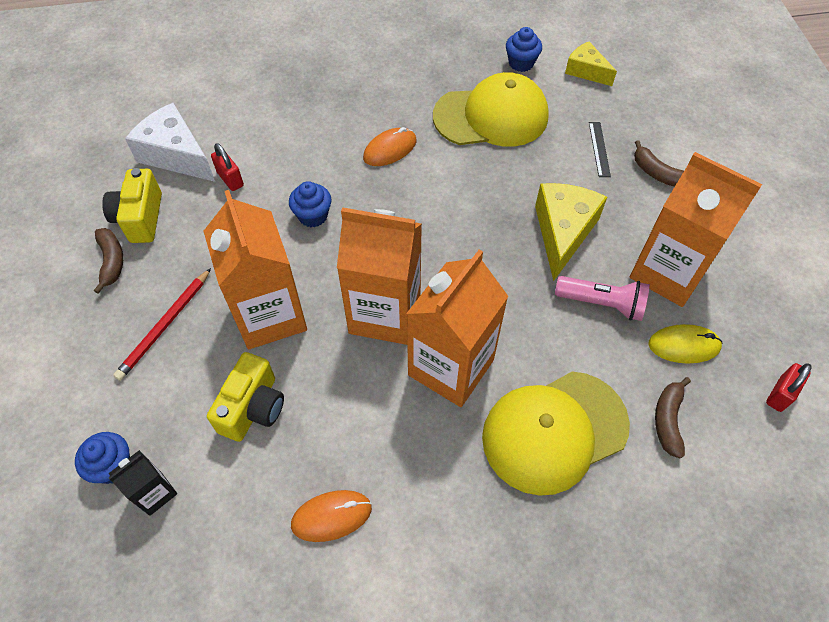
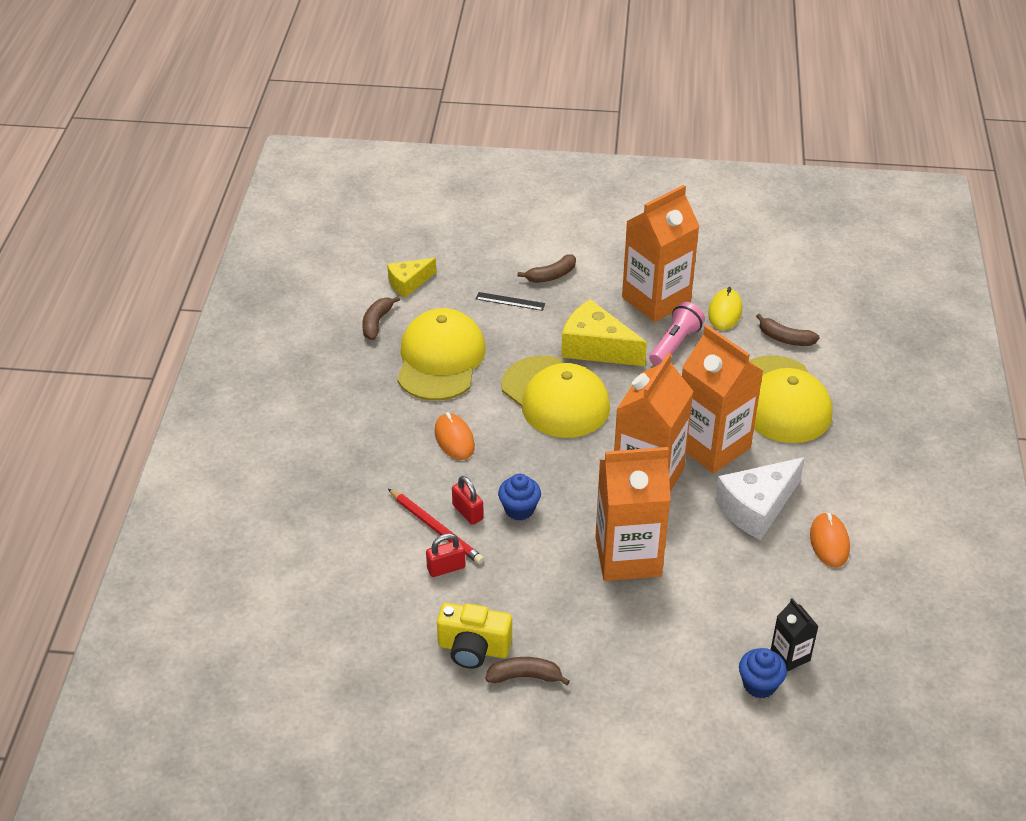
camera: 75 degrees left, 15 degrees down
red pencil [113,268,211,381] -> red pencil moved to [388,489,484,564]
white cheese [125,103,215,182] -> white cheese moved to [715,457,805,540]
yellow camera [207,352,284,442] -> none
blue cupcake [506,27,542,72] -> brown banana [362,296,400,340]
red padlock [766,363,812,412] -> red padlock moved to [452,476,484,525]
none -> yellow cap [501,356,610,438]

